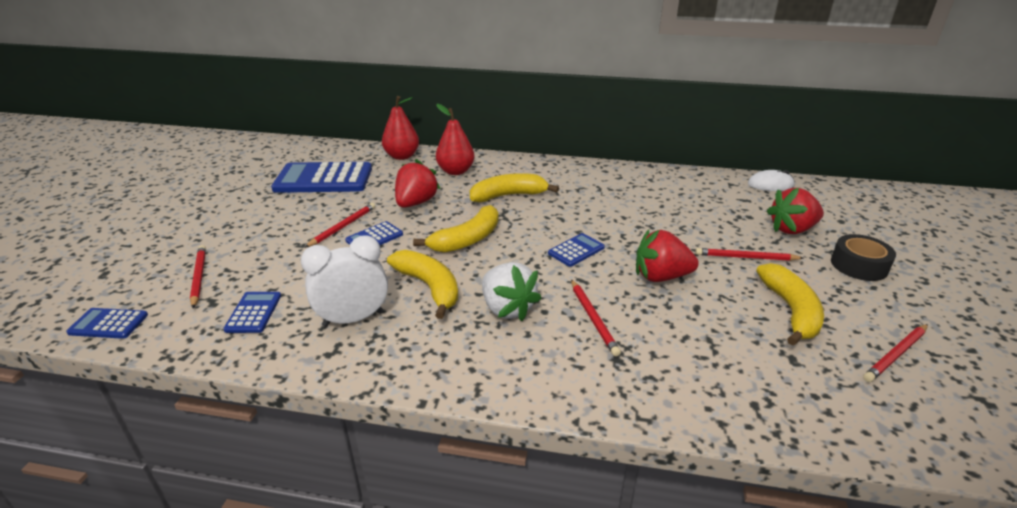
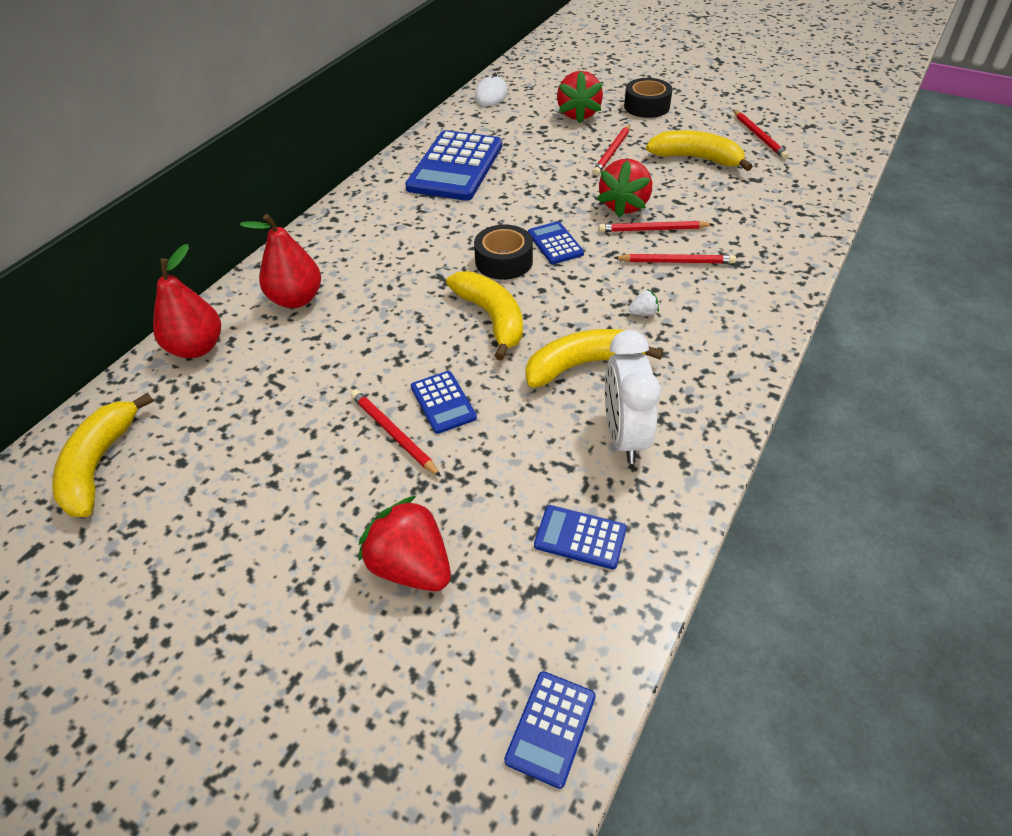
camera: 70 degrees left, 15 degrees up
red pencil [190,245,206,308] -> red pencil moved to [598,221,714,232]
blue calculator [271,162,372,193] -> blue calculator moved to [405,130,502,201]
red strawberry [395,159,440,208] -> red strawberry moved to [358,495,451,591]
yellow banana [470,173,559,202] -> yellow banana moved to [52,393,153,517]
white strawberry [482,262,541,321] -> white strawberry [629,289,659,315], size x0.41
none -> black tape [474,225,533,280]

